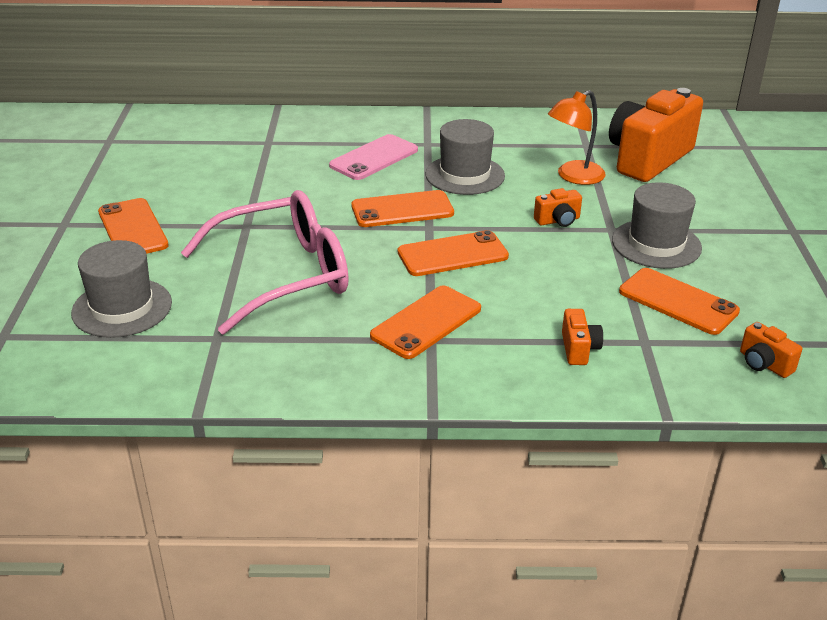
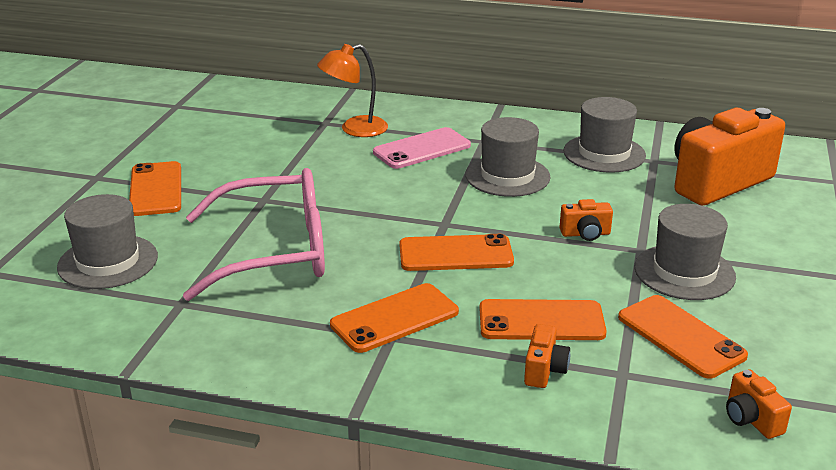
camera: 15 degrees right, 5 degrees down
orange phone [351,190,454,227] -> orange phone moved to [479,299,607,340]
orange lamp [548,90,606,185] -> orange lamp moved to [317,44,388,137]
none -> grey hat [563,97,646,173]

